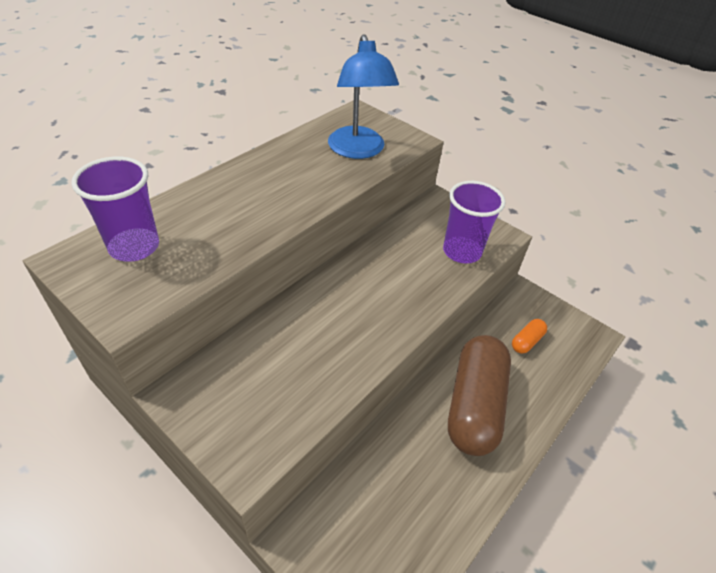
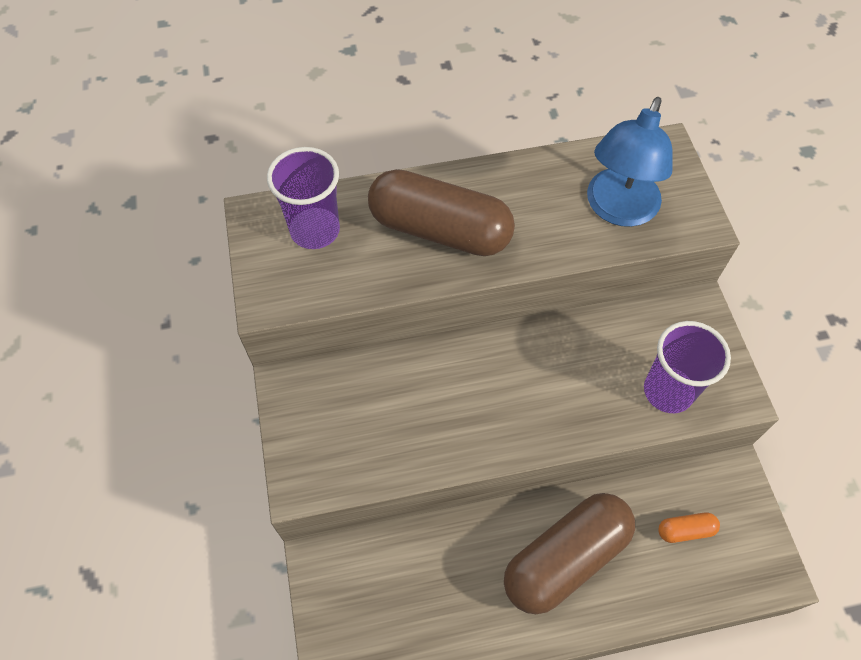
camera: 40 degrees right, 15 degrees up
none -> brown capsule [368,169,515,256]

